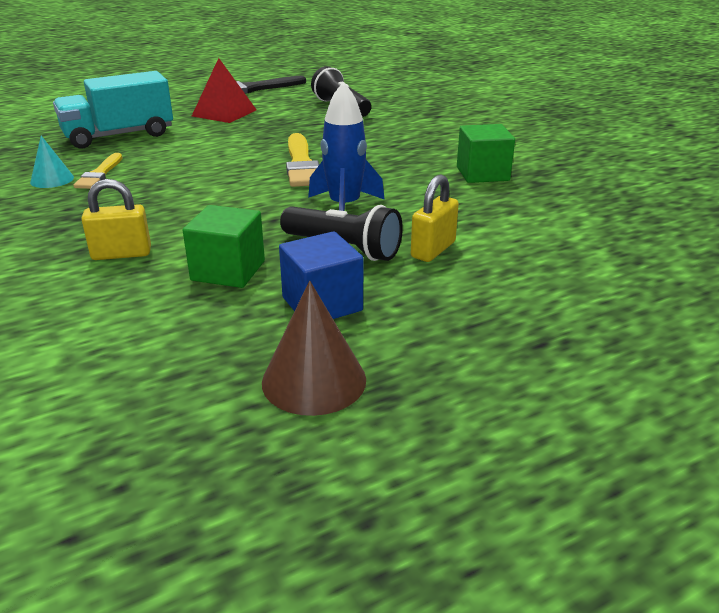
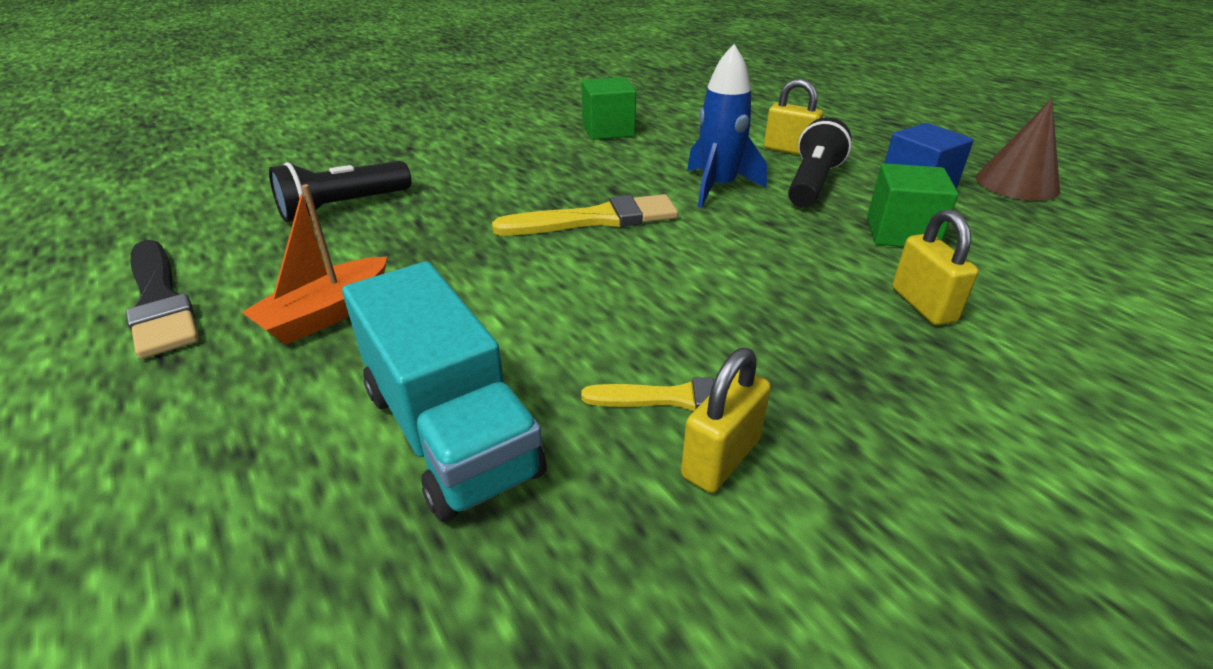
camera: 95 degrees left, 5 degrees up
turquoise cone [30,136,74,188] -> yellow padlock [681,348,771,493]
red pyramid [192,58,257,123] -> orange boat [242,184,387,345]

